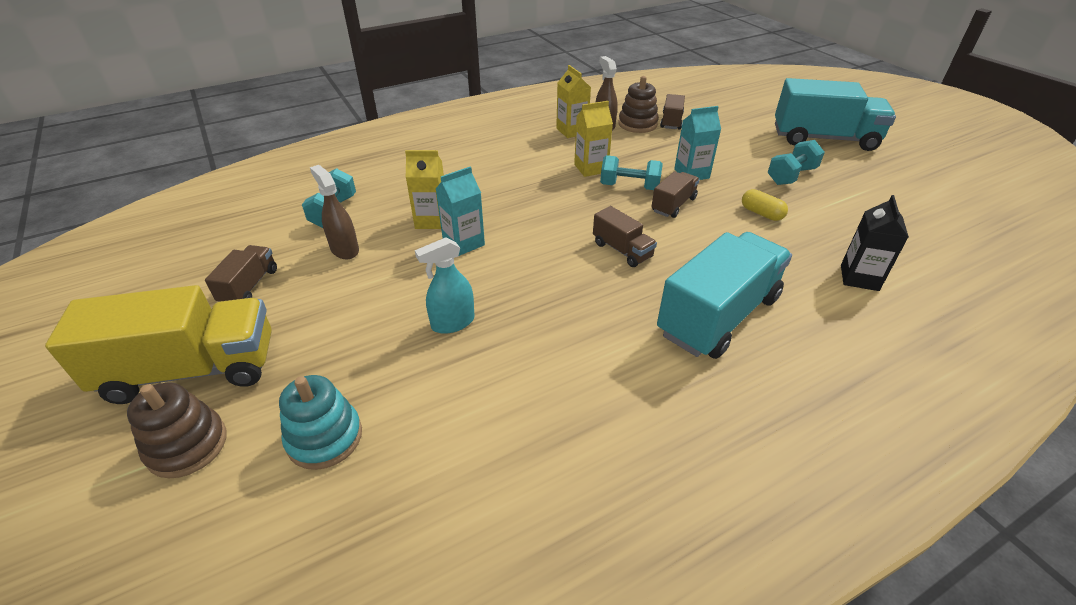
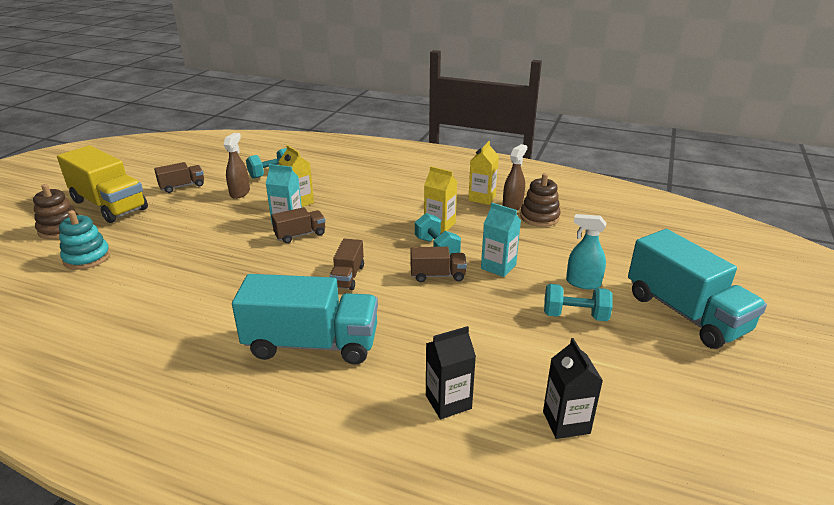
camera: 50 degrees right, 10 degrees down
turquoise spray bottle [415,237,475,334] -> turquoise spray bottle moved to [566,214,606,289]
brown truck [660,94,685,130] -> brown truck moved to [271,207,326,243]
yellow capsule [742,189,788,221] -> none
none -> black carton [543,338,603,439]

